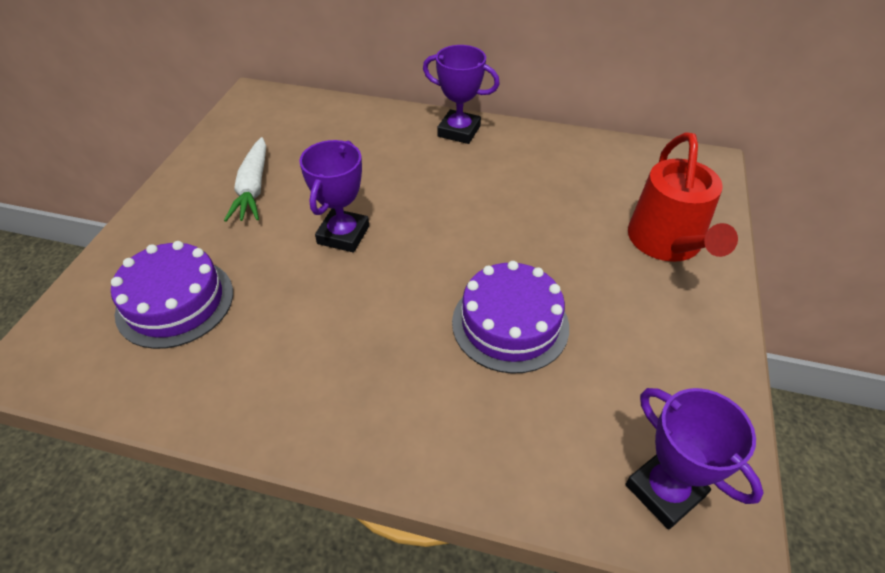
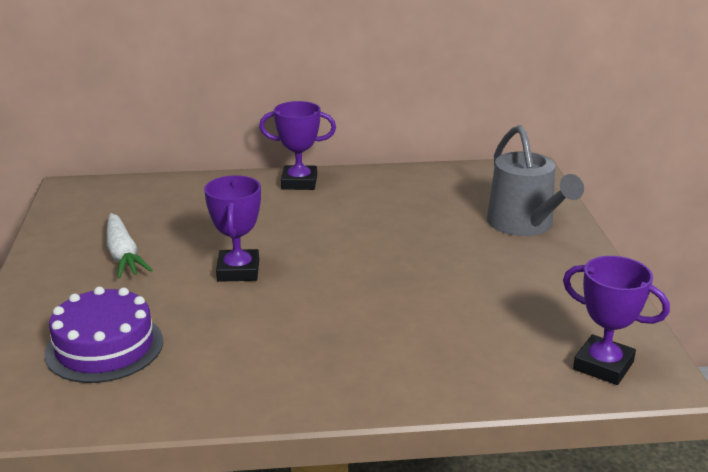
camera: 20 degrees left, 20 degrees down
purple cake [452,261,569,374] -> none
red watering can [628,132,738,262] -> grey watering can [487,125,584,236]

